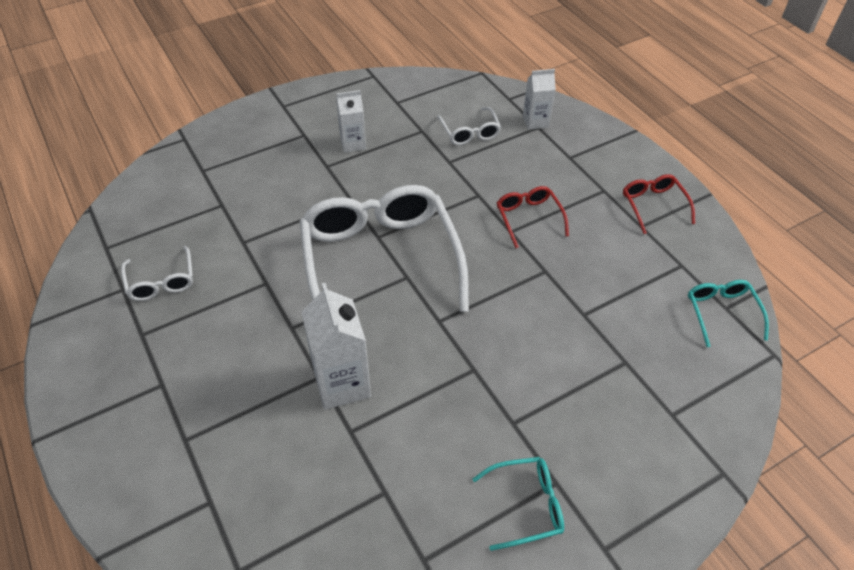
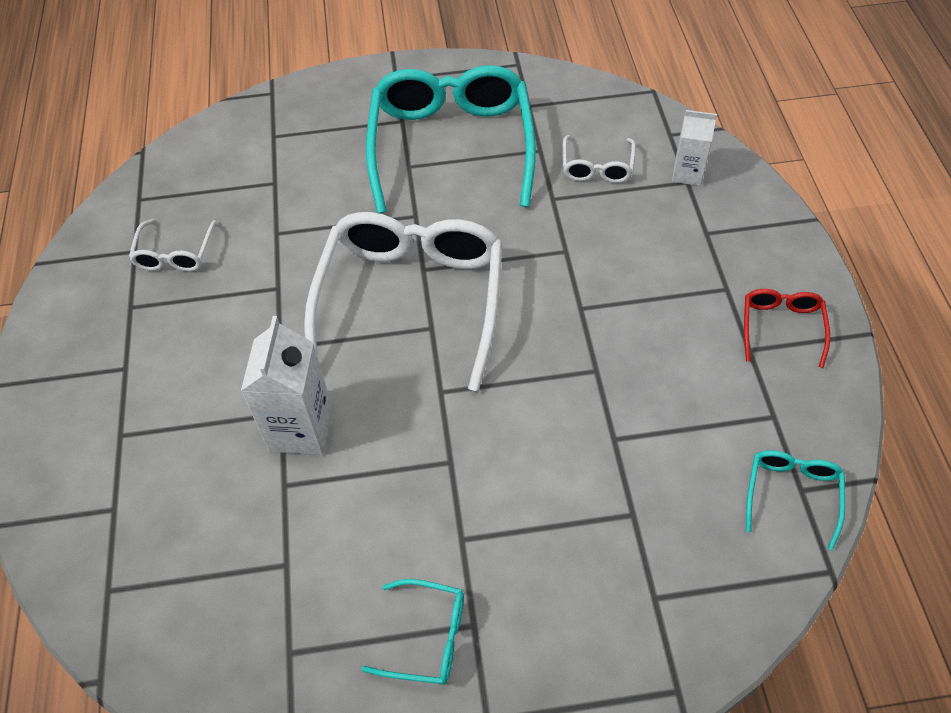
camera: 25 degrees right, 5 degrees up
white carton [336,90,366,153] -> turquoise glasses [366,65,536,213]
red glasses [497,186,569,248] -> none

